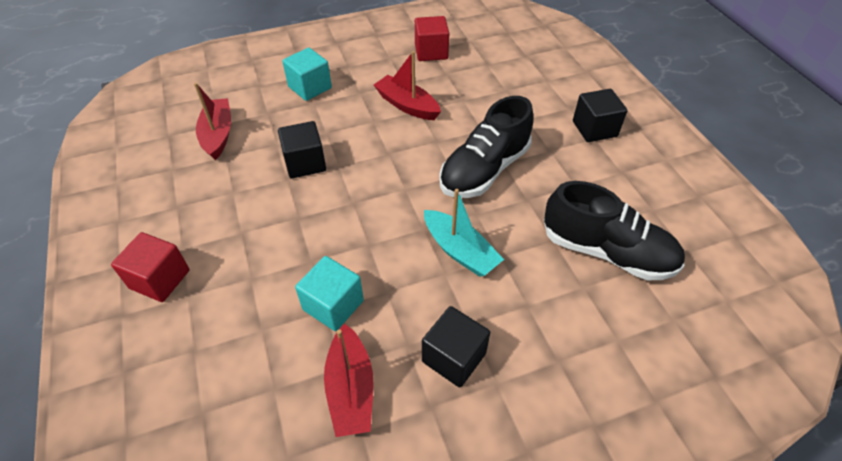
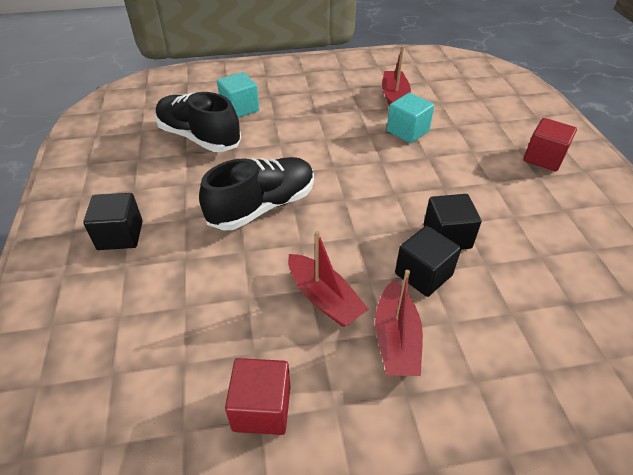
camera: 170 degrees left, 5 degrees down
red boat [194,83,231,160] -> red boat moved to [375,270,423,376]
turquoise cube [282,48,332,101] -> turquoise cube moved to [217,72,259,118]
black cube [422,306,490,388] -> black cube moved to [395,225,461,297]
turquoise boat [424,189,504,277] -> none

